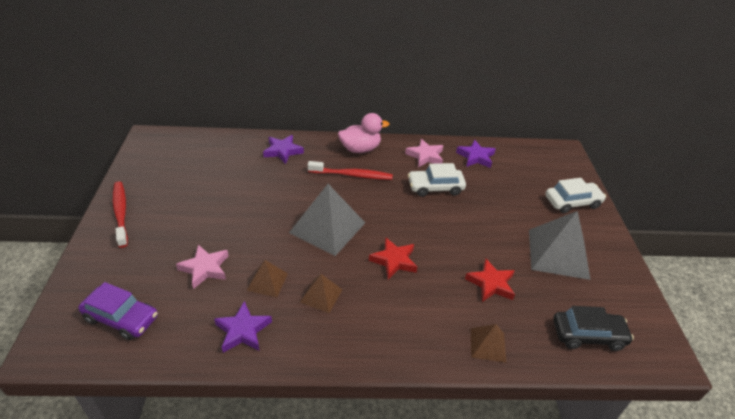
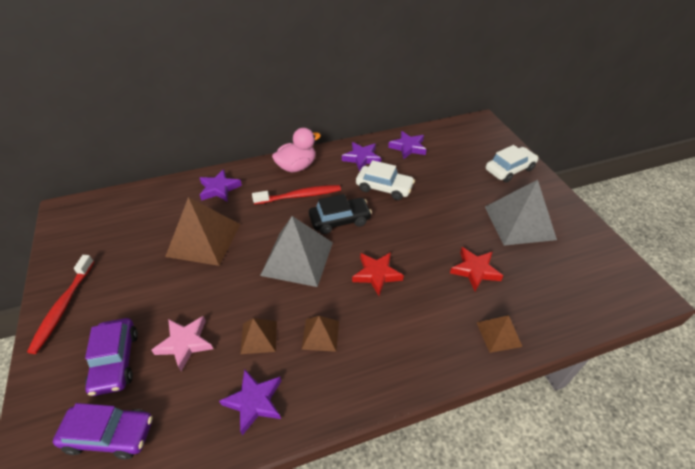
camera: 15 degrees left, 5 degrees up
red toothbrush [113,181,128,248] -> red toothbrush turned 135 degrees counterclockwise [27,255,94,354]
pink star [405,139,443,167] -> purple star [342,142,381,171]
white car [408,163,466,197] -> white car turned 135 degrees counterclockwise [356,160,415,200]
black car [553,306,634,351] -> black car moved to [309,194,372,234]
none -> purple car [85,318,138,396]
none -> brown pyramid [165,197,240,266]

